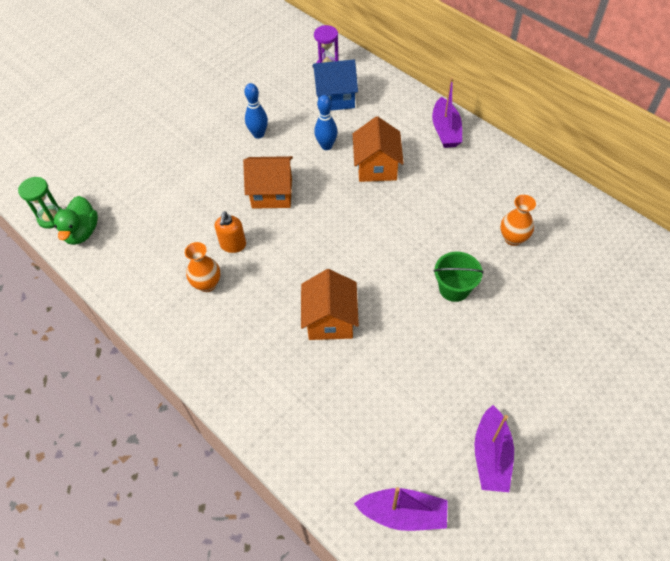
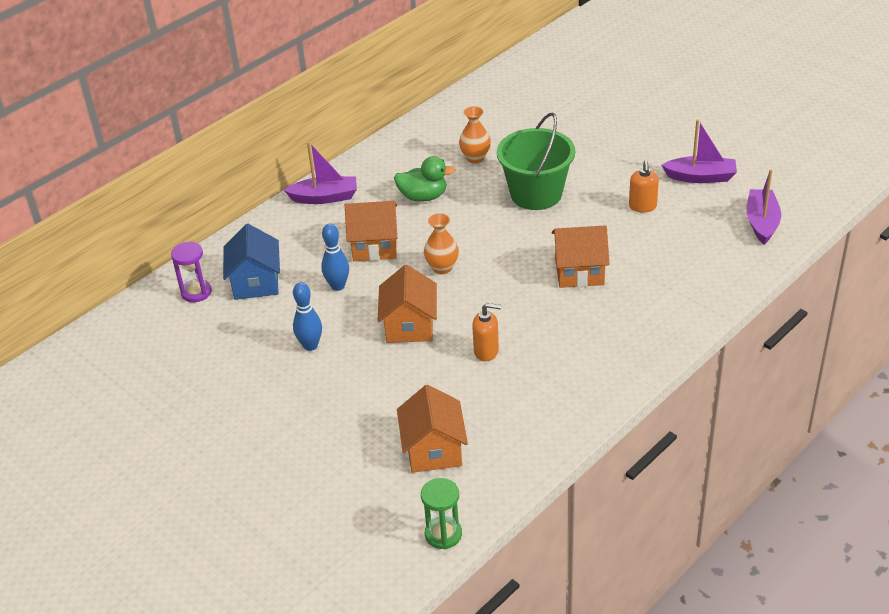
camera: 90 degrees left, 15 degrees down
green duck [54,196,98,245] -> green duck moved to [394,156,455,202]
orange vase [185,242,220,292] -> orange vase moved to [424,213,459,274]
green bucket [434,252,484,302] -> green bucket [497,113,575,210], size x1.71
none -> orange house [397,385,468,473]
none -> orange soap dispenser [629,160,659,213]

